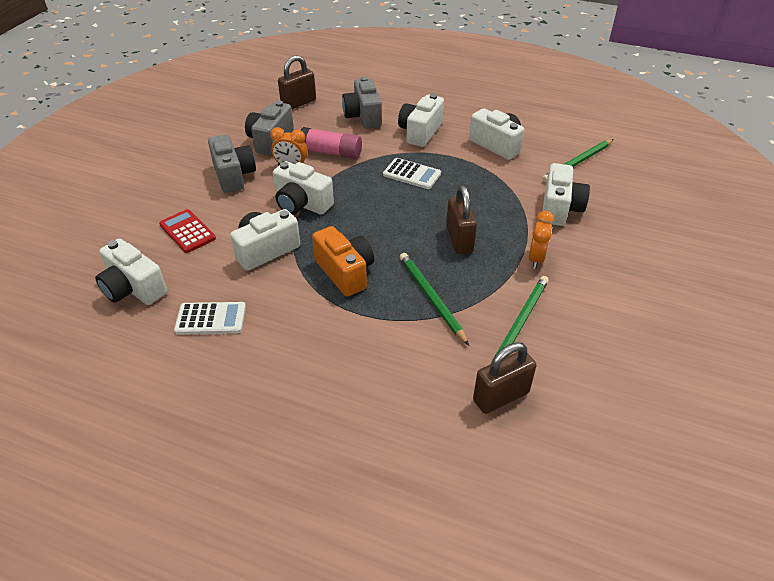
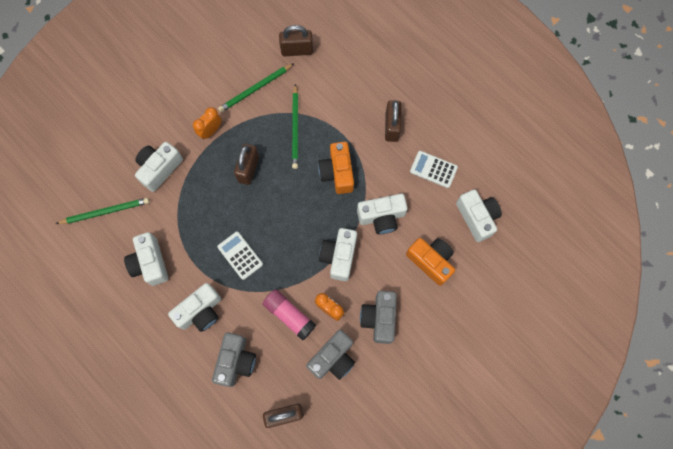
camera: 155 degrees left, 30 degrees up
red calculator [159,209,216,253] -> orange camera [406,238,455,286]
white camera [273,161,334,215] -> white camera turned 135 degrees counterclockwise [319,228,357,281]
none -> brown padlock [385,100,401,142]

